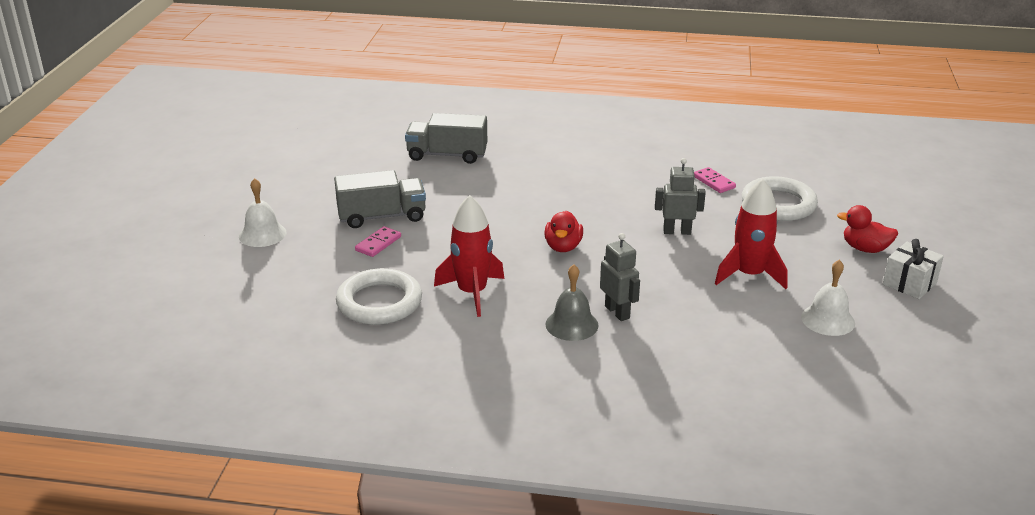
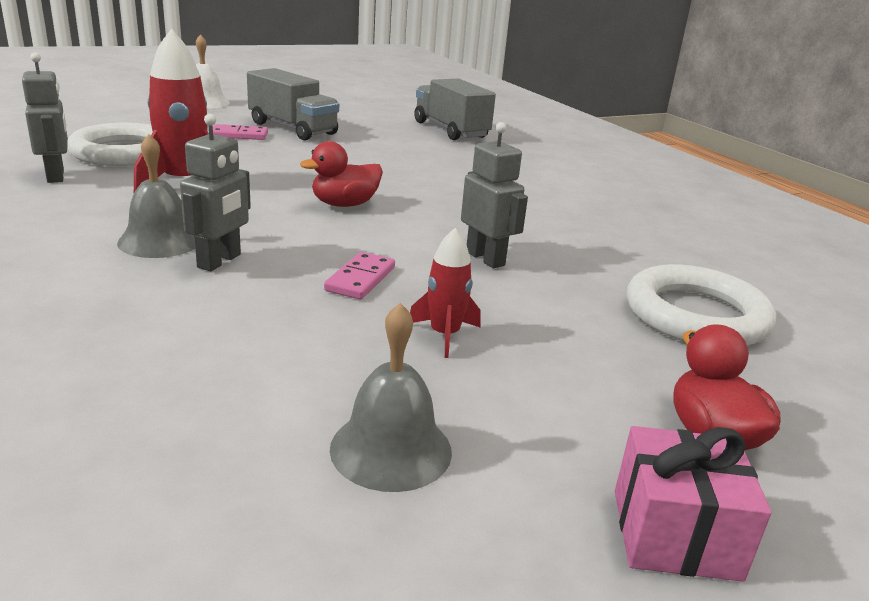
camera: 50 degrees right, 5 degrees down
pink domino [694,167,736,193] -> pink domino moved to [324,252,395,299]
red rocket [715,179,788,289] -> red rocket [410,228,480,358], size x0.55
white bell [801,260,855,336] -> grey bell [330,303,452,492]
white gift [883,239,944,299] -> pink gift [615,426,772,582]
none -> grey robot [22,53,68,183]

